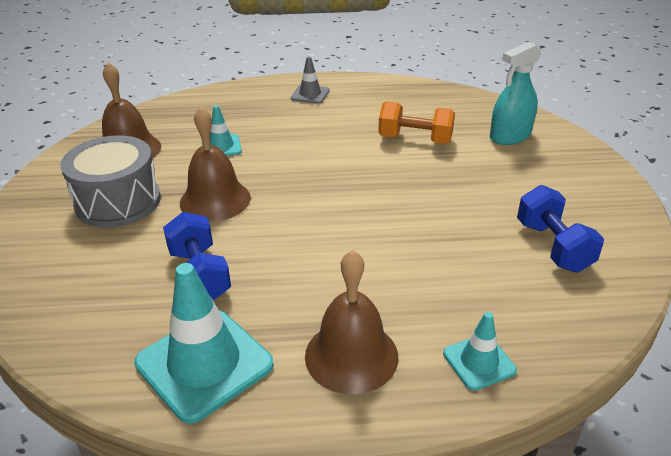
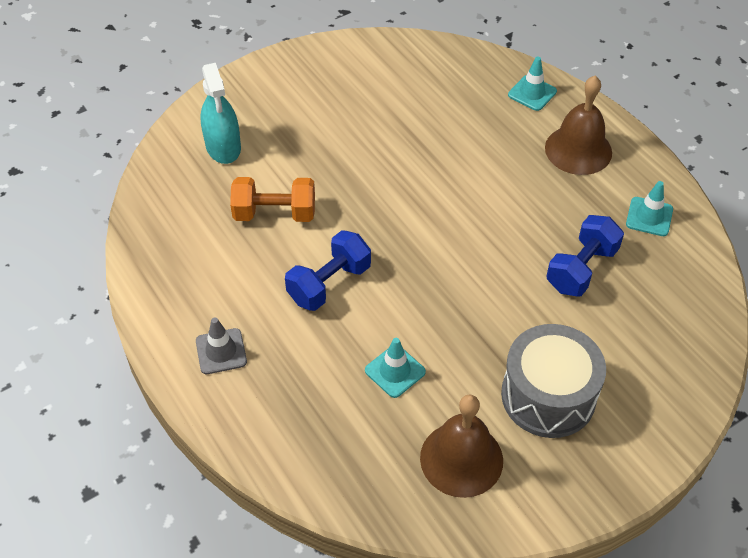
camera: 120 degrees left, 15 degrees up
turquoise traffic cone [134,263,274,424] -> turquoise traffic cone [626,181,673,236], size x0.53
brown bell [180,107,251,222] -> none
orange dumbbell [378,101,455,144] -> orange dumbbell turned 75 degrees counterclockwise [230,177,315,222]
turquoise spray bottle [490,42,541,145] -> turquoise spray bottle turned 45 degrees clockwise [201,63,241,164]
blue dumbbell [517,185,604,272] -> blue dumbbell moved to [285,230,371,311]

